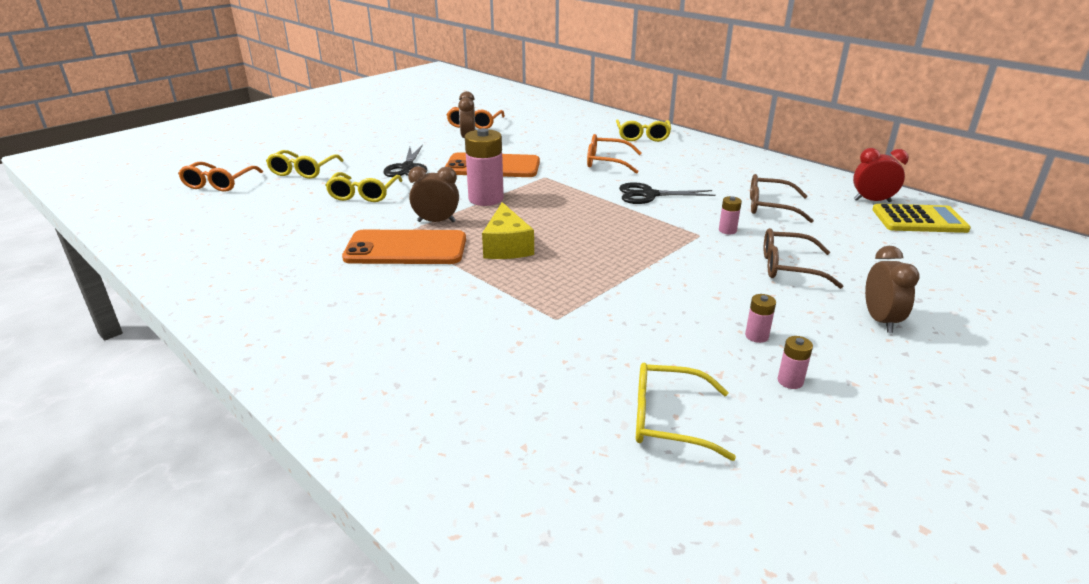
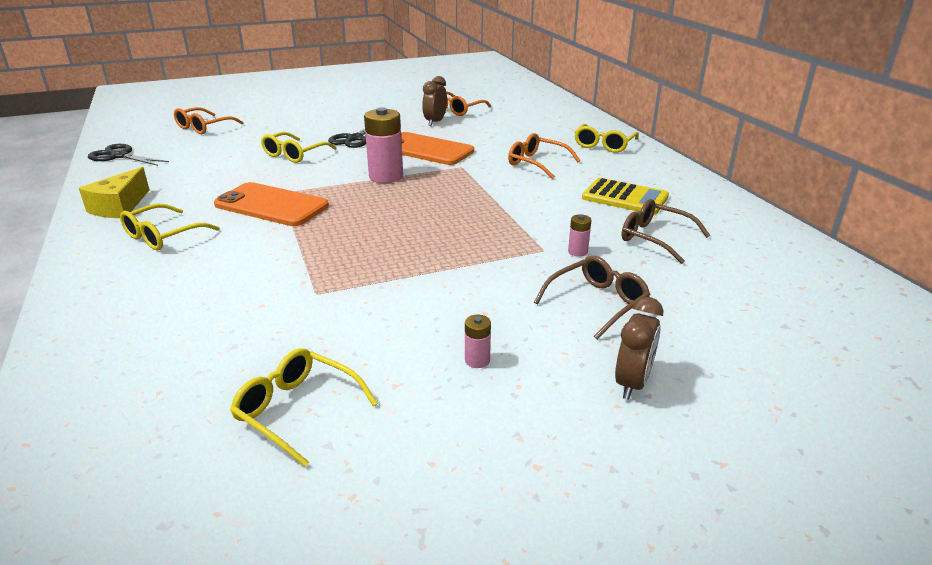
camera: 25 degrees right, 0 degrees up
yellow glasses [266,150,344,179] -> yellow glasses moved to [120,204,220,250]
brown clock [408,166,459,222] -> none
yellow cheese [482,202,534,259] -> yellow cheese moved to [79,167,150,218]
black scissors [619,182,716,204] -> black scissors moved to [88,144,169,166]
brown glasses [764,228,843,289] -> brown glasses turned 105 degrees clockwise [534,256,651,339]
pink battery [777,336,813,389] -> none
red clock [853,148,909,202] -> none
yellow calculator [872,204,971,233] -> yellow calculator moved to [582,178,669,215]

